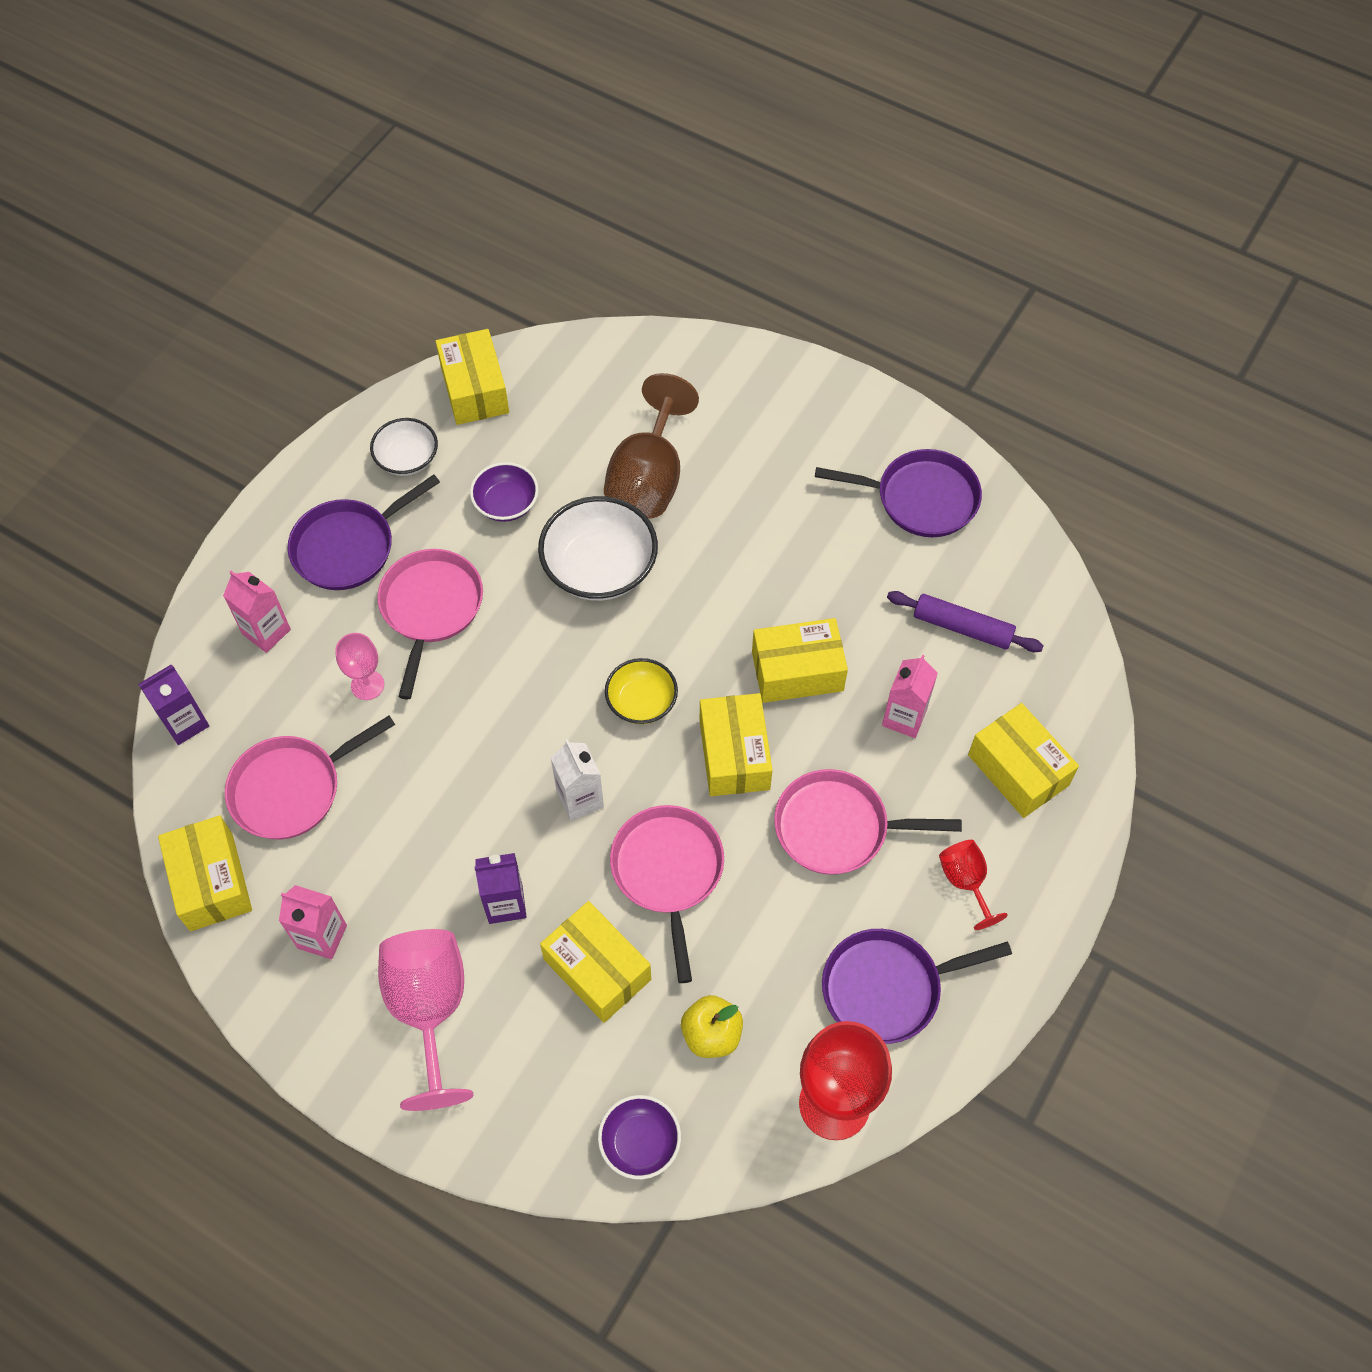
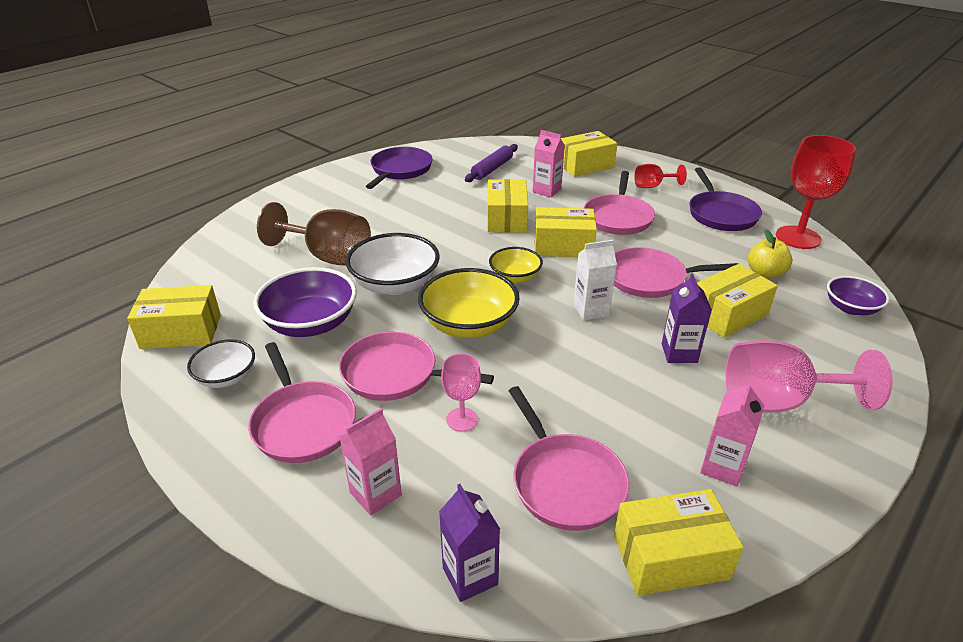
camera: 80 degrees left, 25 degrees down
purple pan [287,474,440,590] -> pink pan [248,342,356,463]
purple bowl [470,462,539,522] -> purple bowl [253,267,357,337], size x1.69
none -> yellow bowl [418,268,520,338]

